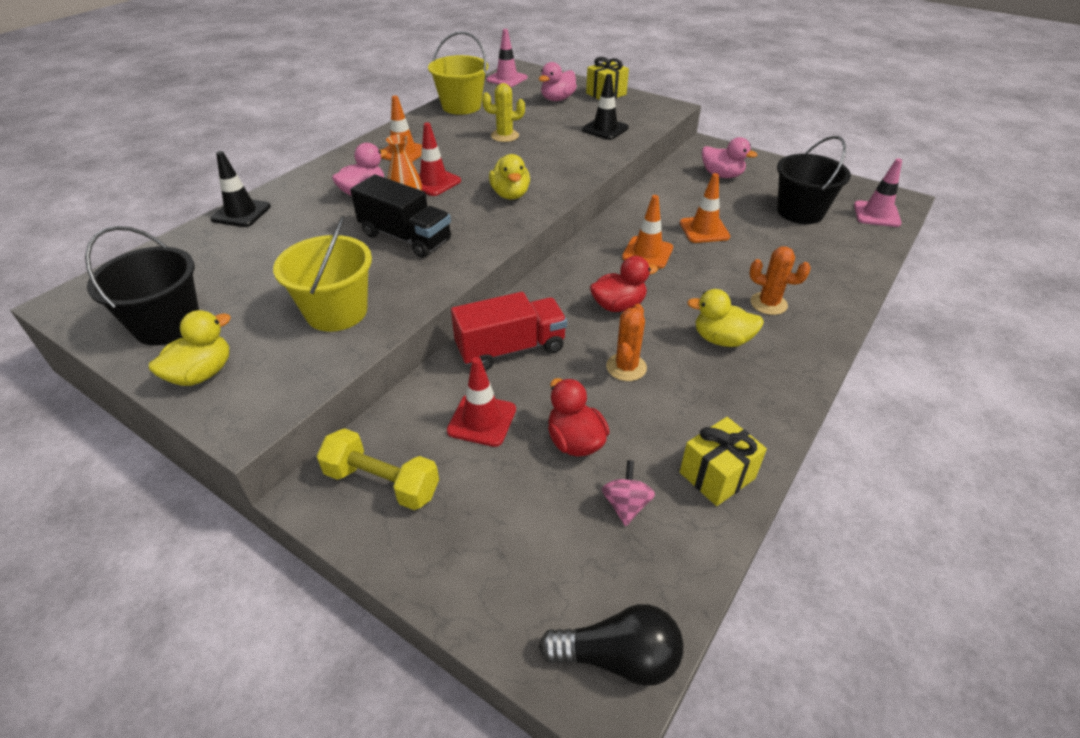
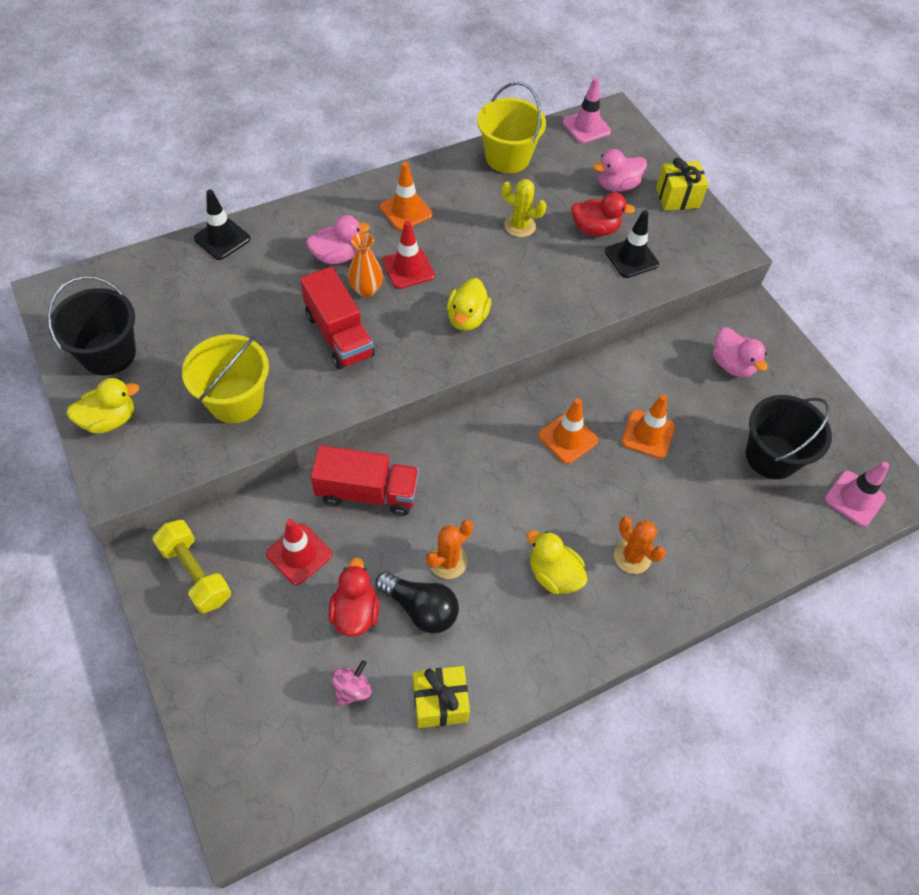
camera: 25 degrees right, 15 degrees up
black truck [350,174,451,258] -> red truck [300,267,375,370]
black light bulb [539,604,683,686] -> black light bulb moved to [375,571,459,634]
red duck [590,256,658,312] -> red duck moved to [571,192,635,236]

